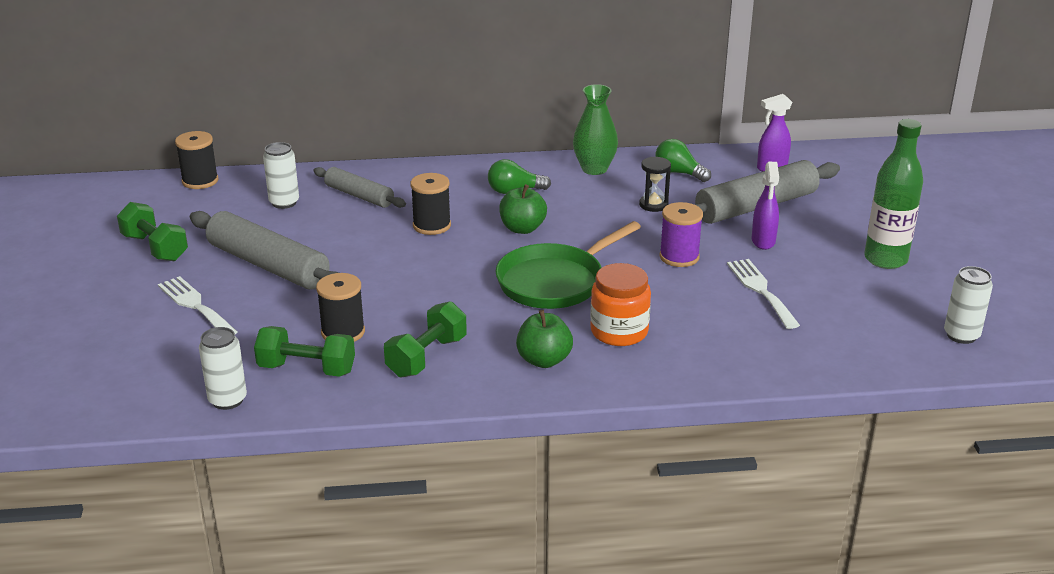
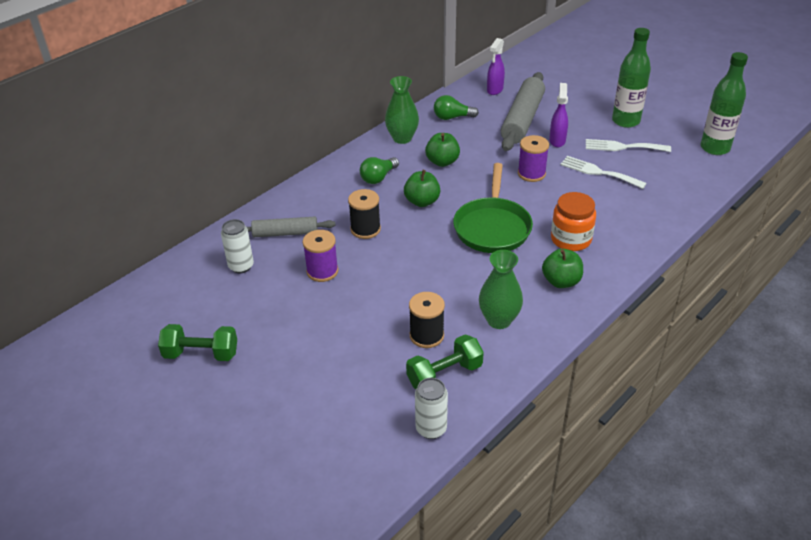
camera: 40 degrees left, 10 degrees up
white fork [158,276,237,334] -> white fork moved to [586,139,671,152]
black spool [175,131,218,189] -> none
grey rolling pin [190,211,339,290] -> none
green dumbbell [384,301,467,378] -> green vase [479,250,523,329]
black hourglass [639,157,671,212] -> none
purple spray bottle [752,162,779,250] -> purple spray bottle turned 135 degrees counterclockwise [549,83,568,147]
white can [944,266,993,344] -> green bottle [700,52,748,155]
none -> purple spool [303,230,338,282]
none -> green apple [425,133,460,167]

